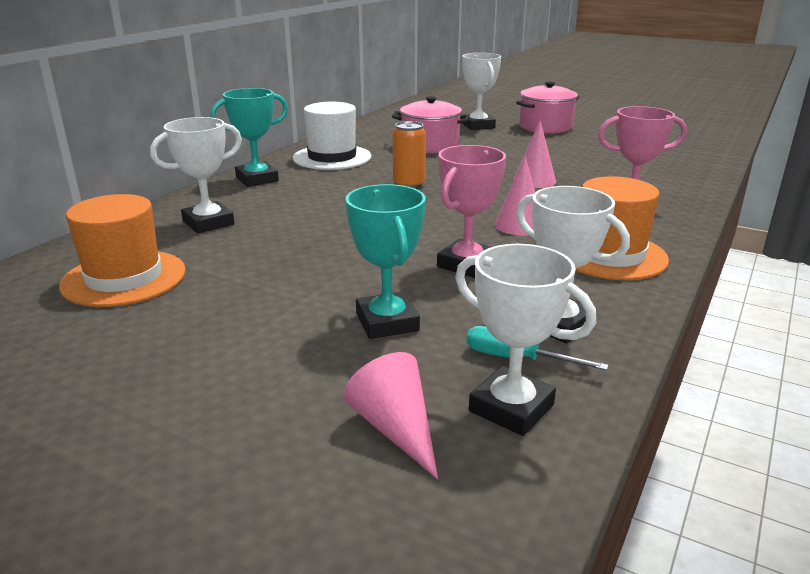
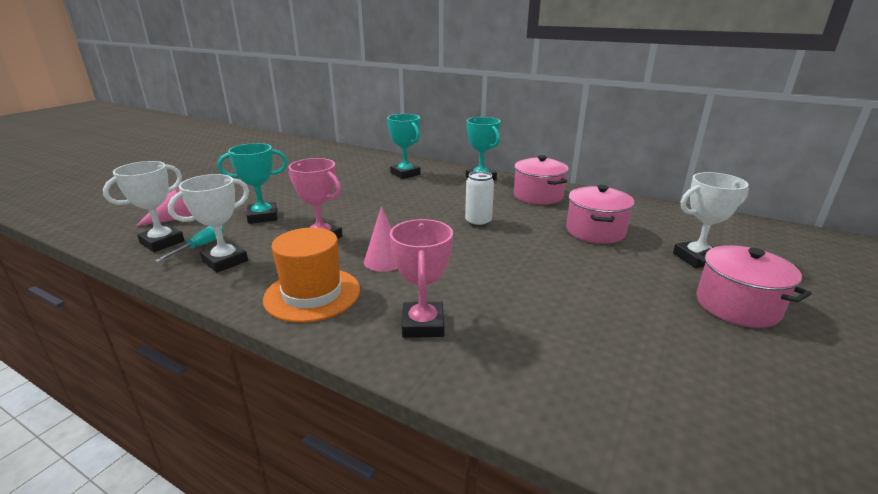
camera: 90 degrees right, 0 degrees up
orange hat [59,194,186,307] -> none
white trophy [150,117,242,234] -> turquoise trophy [387,114,421,179]
white hat [293,102,372,170] -> pink pot [514,155,569,205]
orange can [393,121,426,188] -> white can [465,171,494,227]
pink cone [513,120,556,188] -> none

